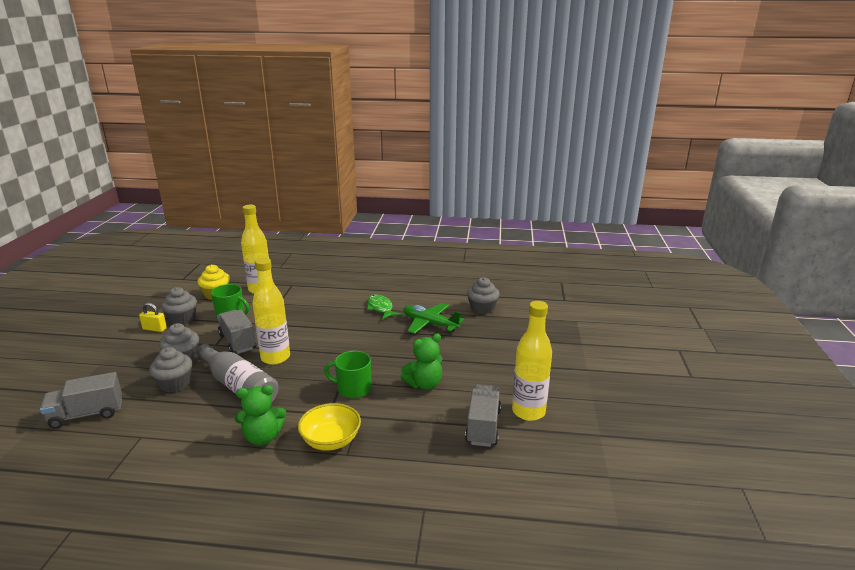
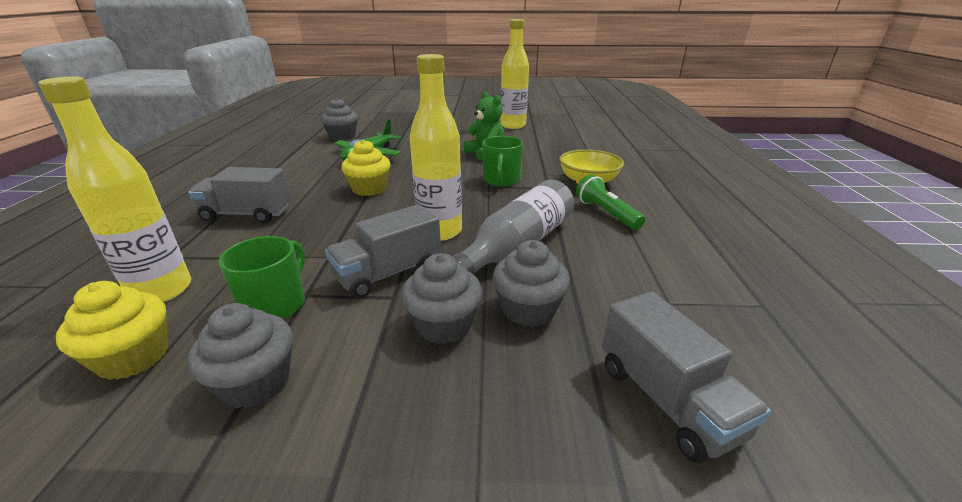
camera: 95 degrees left, 5 degrees up
yellow padlock [139,303,167,332] -> none
green teddy bear [235,385,286,446] -> green flashlight [576,174,645,230]
green fish [367,294,401,320] -> none
grey truck [465,384,501,447] -> grey truck moved to [188,167,290,223]
none -> yellow cupcake [341,139,391,196]

